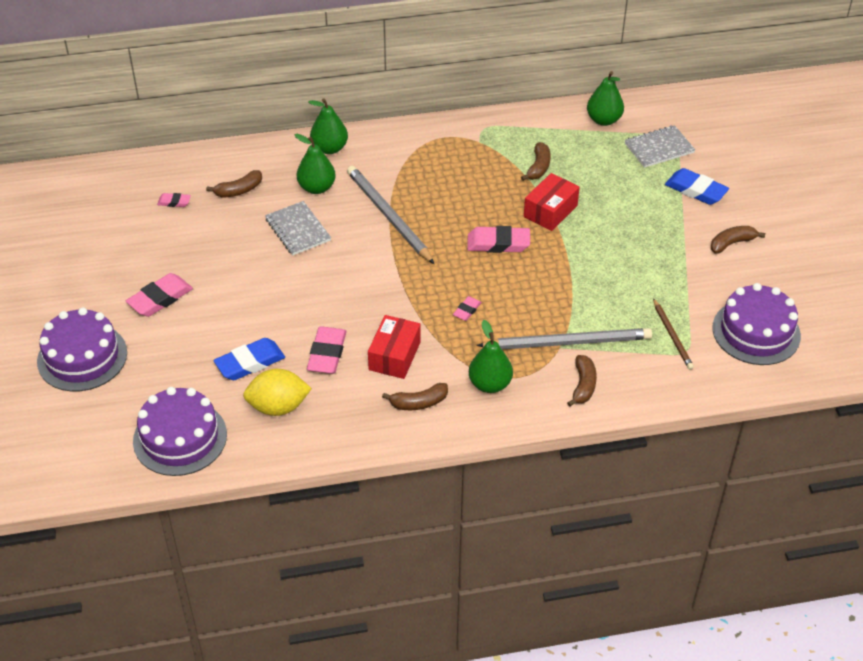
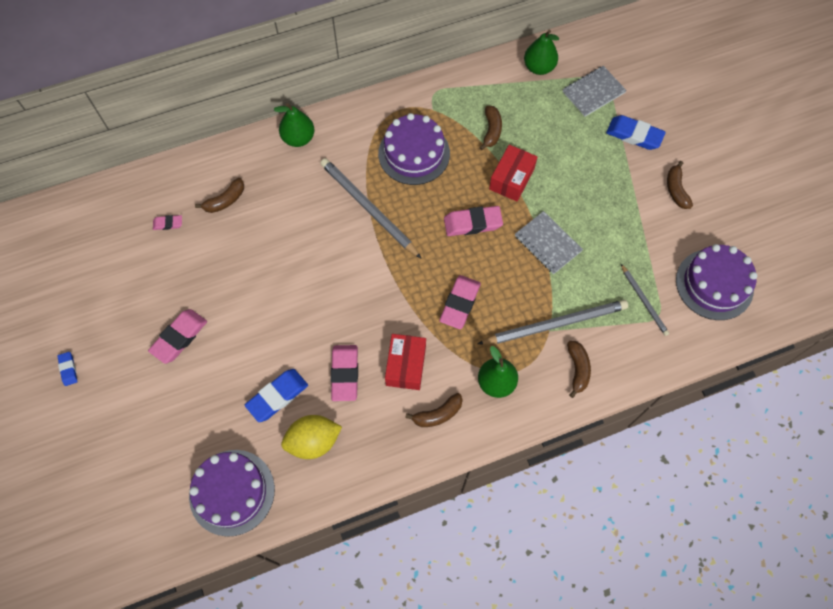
camera: 10 degrees left, 20 degrees up
purple cake [37,307,127,392] -> purple cake moved to [378,113,450,185]
grey notebook [265,201,331,255] -> grey notebook moved to [515,211,583,274]
green pear [295,134,336,194] -> none
pink eraser [453,296,482,321] -> pink eraser [439,275,481,329], size x1.87
brown pencil [653,298,694,370] -> grey pencil [621,264,669,336]
brown banana [711,226,765,254] -> brown banana turned 60 degrees counterclockwise [667,161,693,209]
none -> blue eraser [57,352,78,386]

